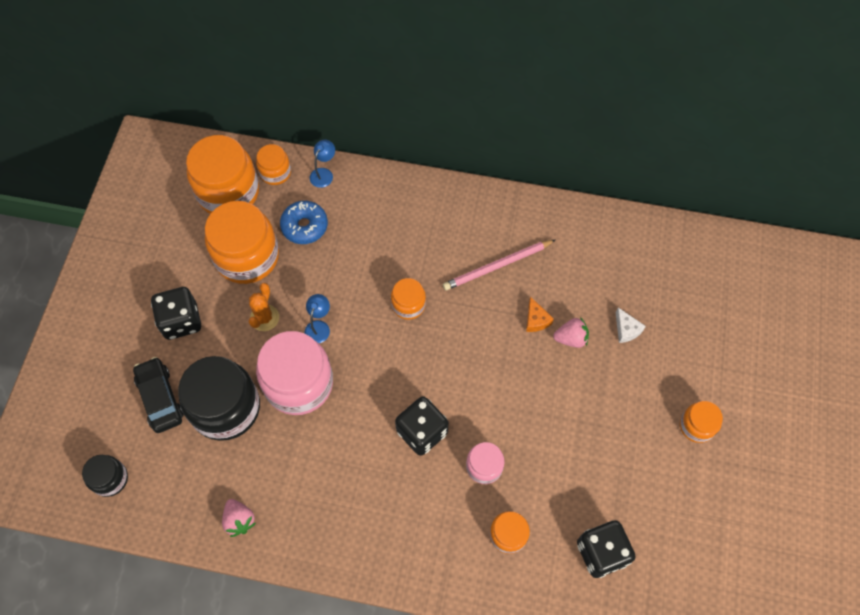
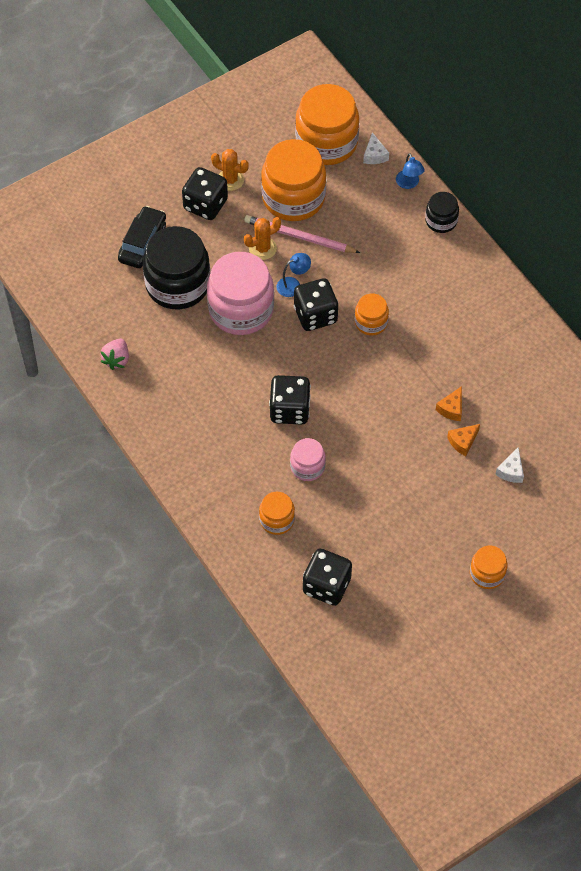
camera: 45 degrees right, 5 degrees down
black jar [82,455,128,497] -> black jar moved to [425,192,459,233]
orange jar [256,144,291,185] -> white cheese [363,132,389,164]
blue donut [280,201,328,244] -> none
blue lamp [310,140,335,188] -> blue lamp turned 90 degrees clockwise [396,153,425,189]
pink pencil [443,240,555,290] -> pink pencil moved to [244,215,360,253]
pink strawberry [553,317,589,348] -> orange cheese [447,424,480,456]
none -> orange cactus [211,149,249,191]
none -> black dice [294,278,339,331]

